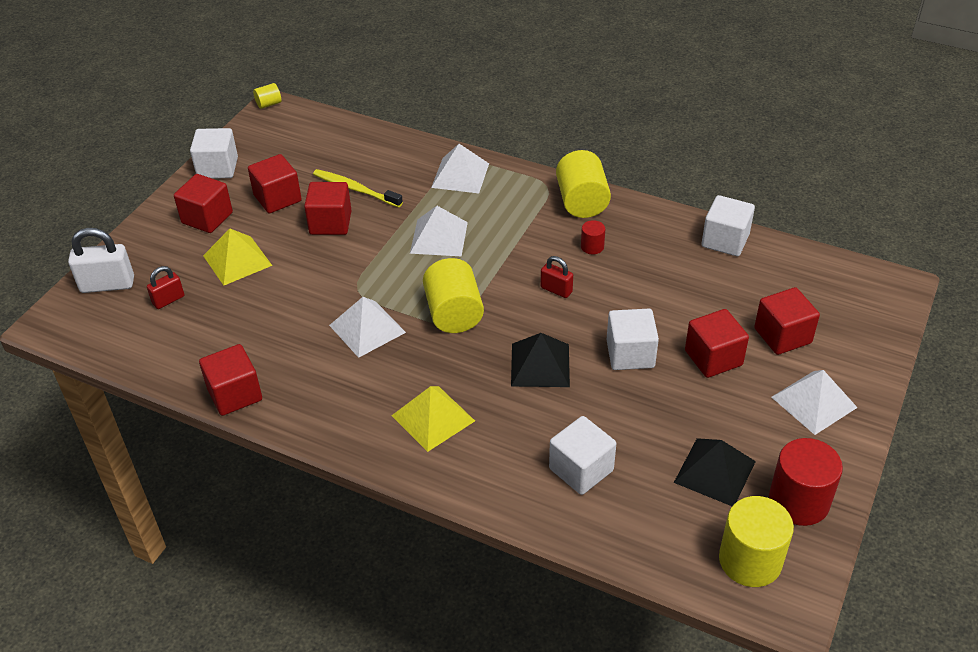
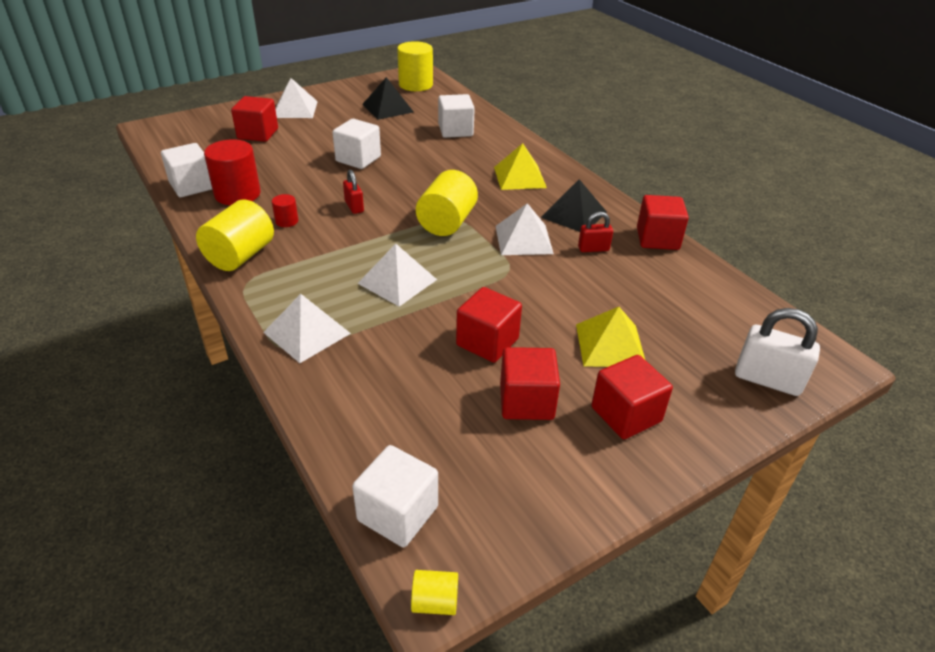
camera: 150 degrees left, 5 degrees down
red padlock [147,266,184,309] -> red padlock moved to [578,212,613,252]
white cube [190,128,238,179] -> white cube moved to [352,445,438,547]
yellow toothbrush [313,169,403,207] -> none
black pyramid [511,333,570,387] -> black pyramid moved to [541,179,607,232]
red cube [685,309,749,378] -> none
red cylinder [769,438,843,526] -> red cylinder moved to [204,139,261,205]

